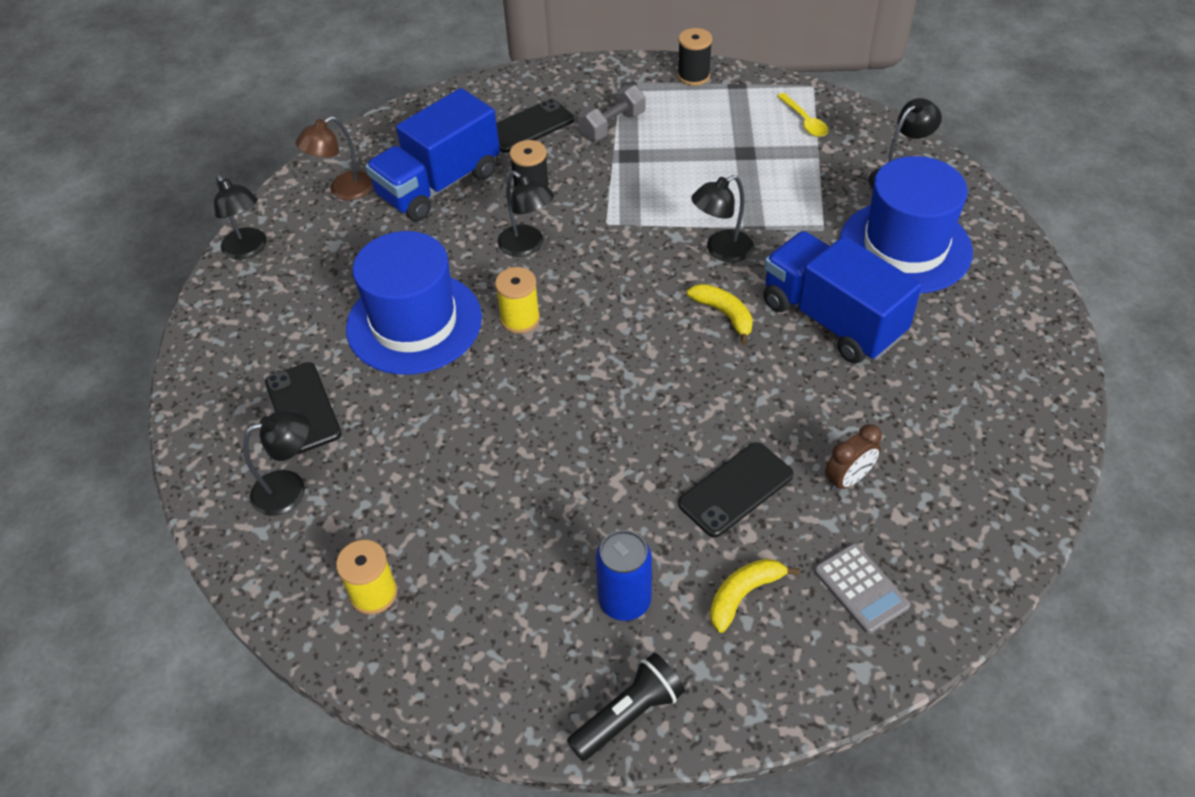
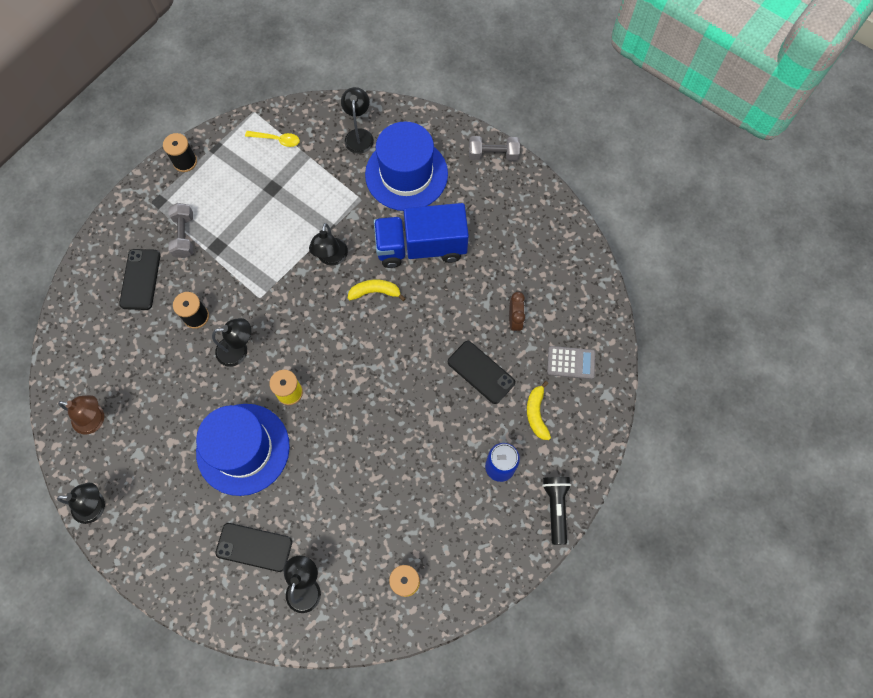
camera: 55 degrees left, 20 degrees up
brown lamp [296,116,373,200] -> brown lamp turned 75 degrees counterclockwise [58,395,104,435]
blue truck [365,88,500,221] -> none
black phone [678,442,794,537] -> black phone turned 45 degrees counterclockwise [448,341,515,404]
none -> grey dumbbell [469,136,520,161]

